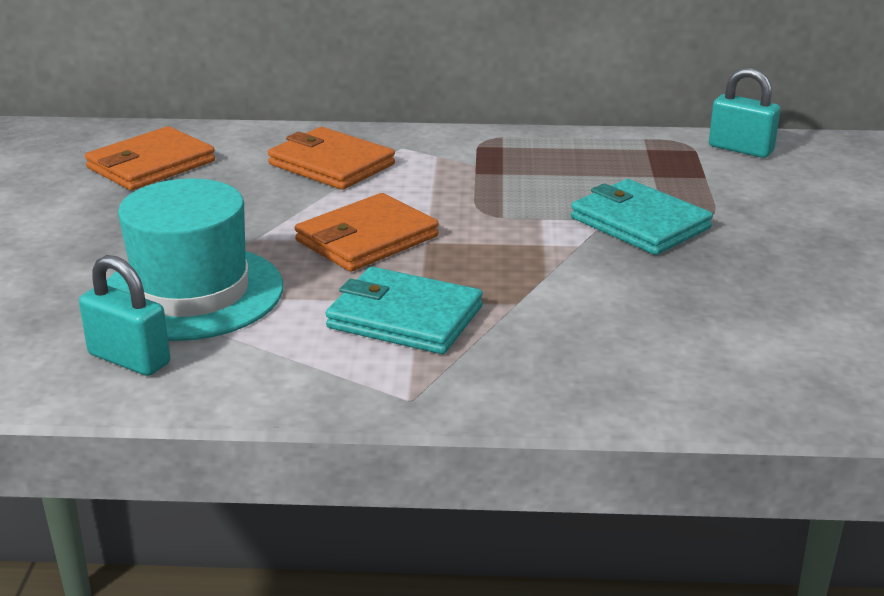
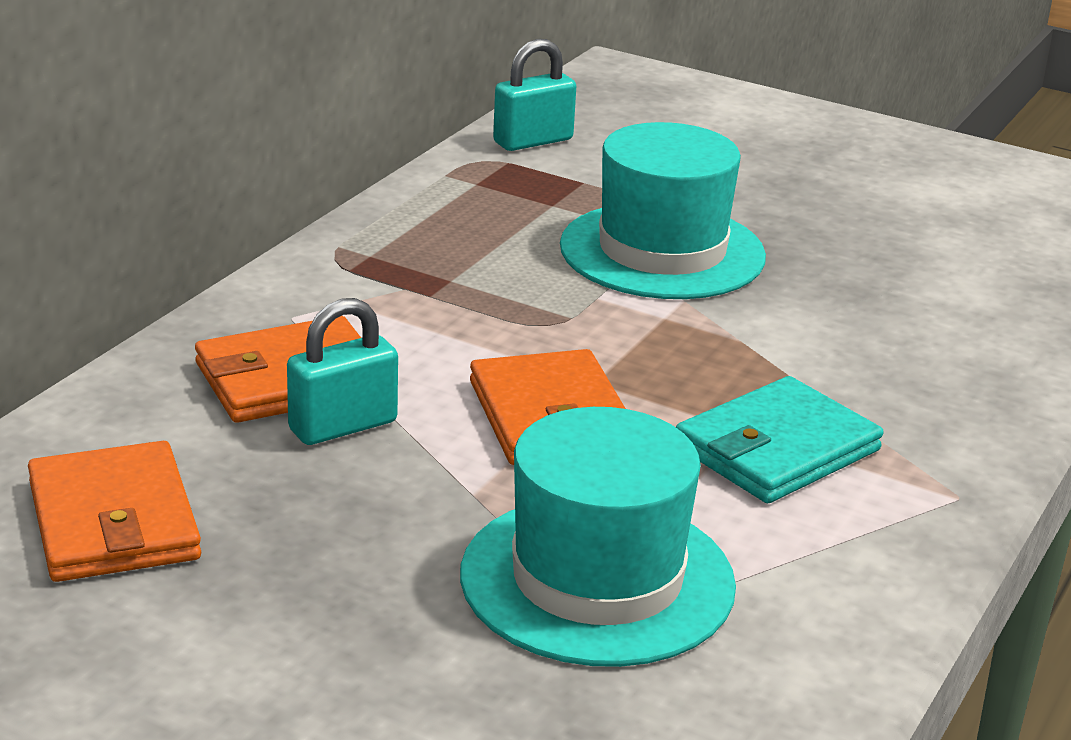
camera: 65 degrees left, 0 degrees up
turquoise padlock [79,255,170,376] -> turquoise padlock moved to [287,298,398,445]
turquoise wallet [571,179,713,255] -> turquoise hat [560,122,766,299]

